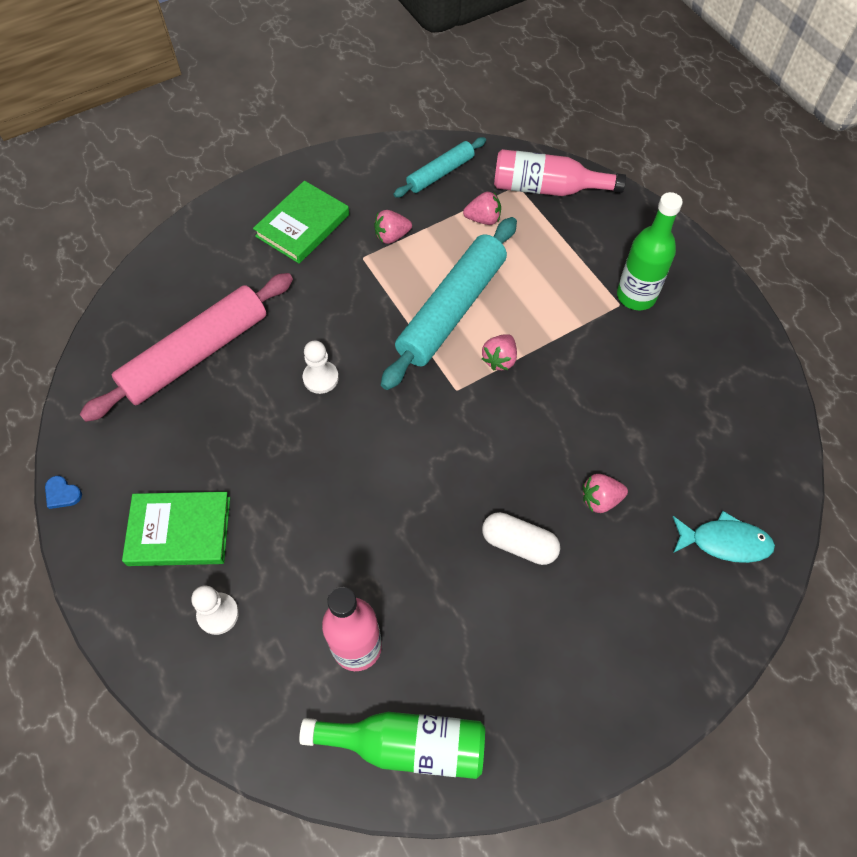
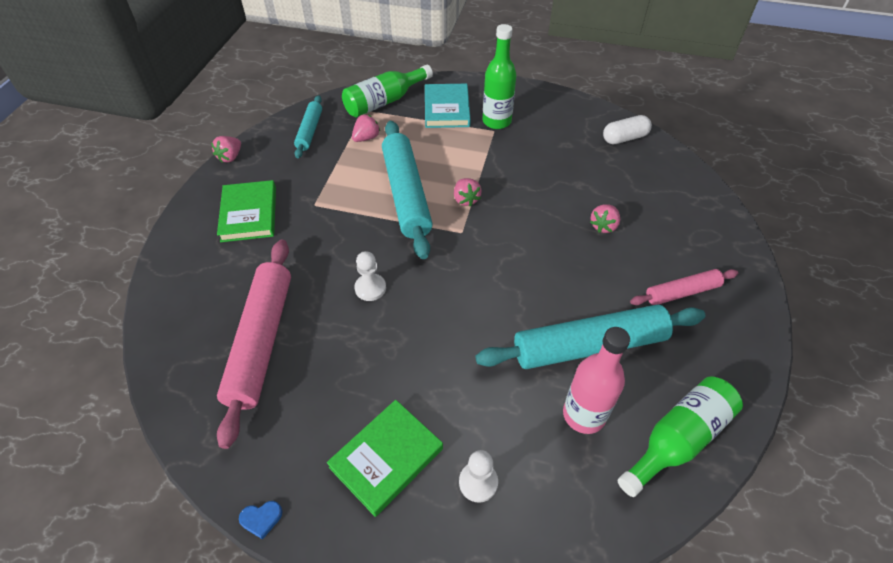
camera: 45 degrees left, 10 degrees down
pink strawberry [374,210,412,244] -> pink strawberry moved to [211,136,241,162]
white capsule [482,512,560,565] -> white capsule moved to [603,115,652,144]
pink bottle [494,149,626,196] -> green bottle [342,65,433,117]
turquoise fish [673,511,775,563] -> none
none -> turquoise book [425,84,471,128]
none -> turquoise rolling pin [475,305,705,369]
none -> pink rolling pin [630,269,738,305]

